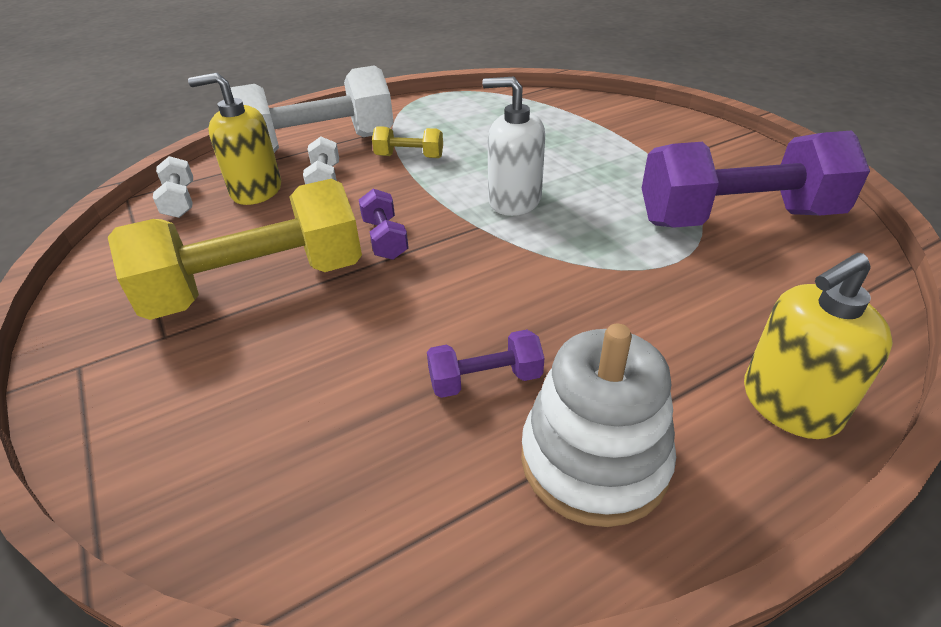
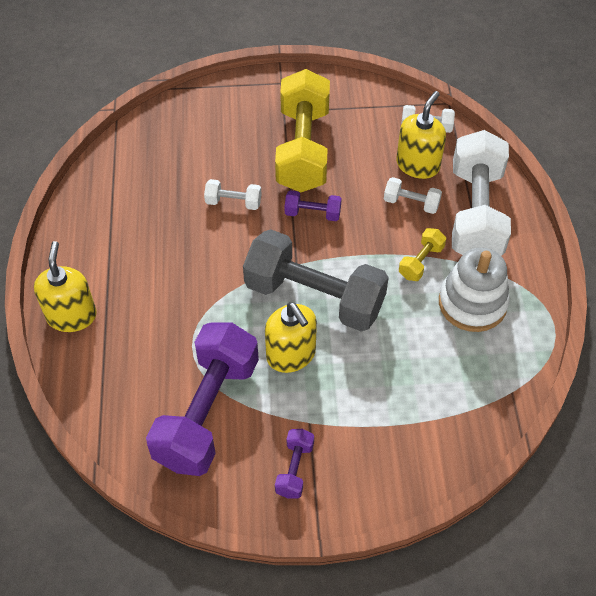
camera: 115 degrees right, 15 degrees up
purple dumbbell [427,330,544,398] -> purple dumbbell moved to [275,429,314,498]
white soap dispenser [482,76,545,216] -> grey dumbbell [243,229,389,332]
white stacking toy [521,324,676,527] -> white stacking toy moved to [439,248,510,332]
none -> white dumbbell [204,179,261,210]
none -> yellow soap dispenser [265,302,317,373]

